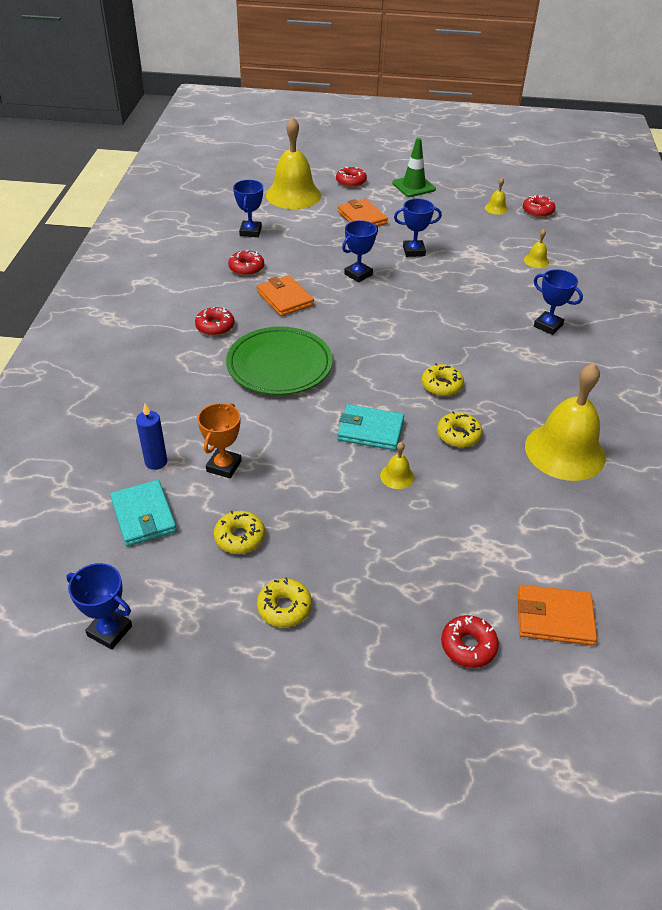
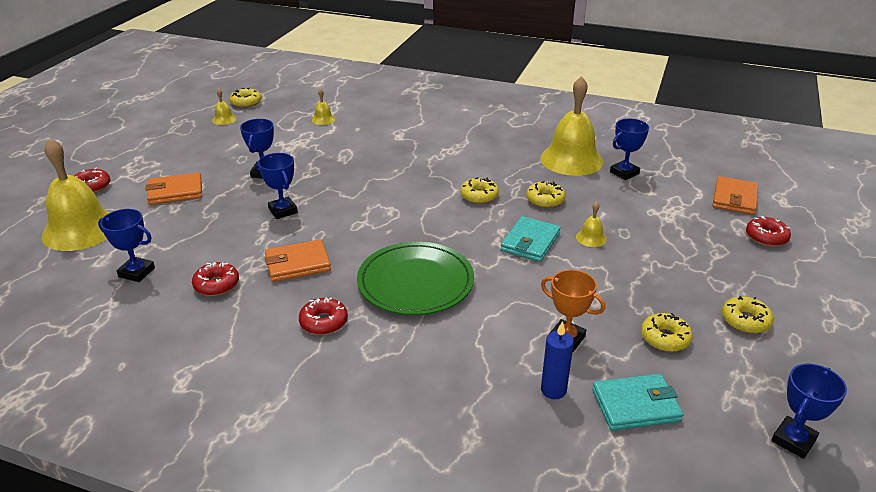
camera: 75 degrees left, 10 degrees down
green traffic cone [392,138,436,197] -> none
red donut [523,195,556,217] -> yellow donut [230,87,262,108]
blue trophy [534,269,583,335] -> blue trophy moved to [610,119,649,180]

